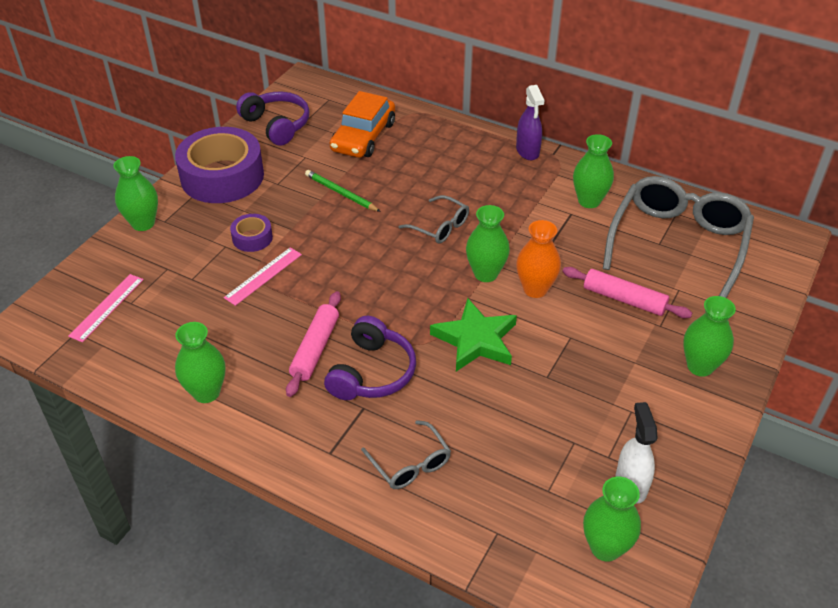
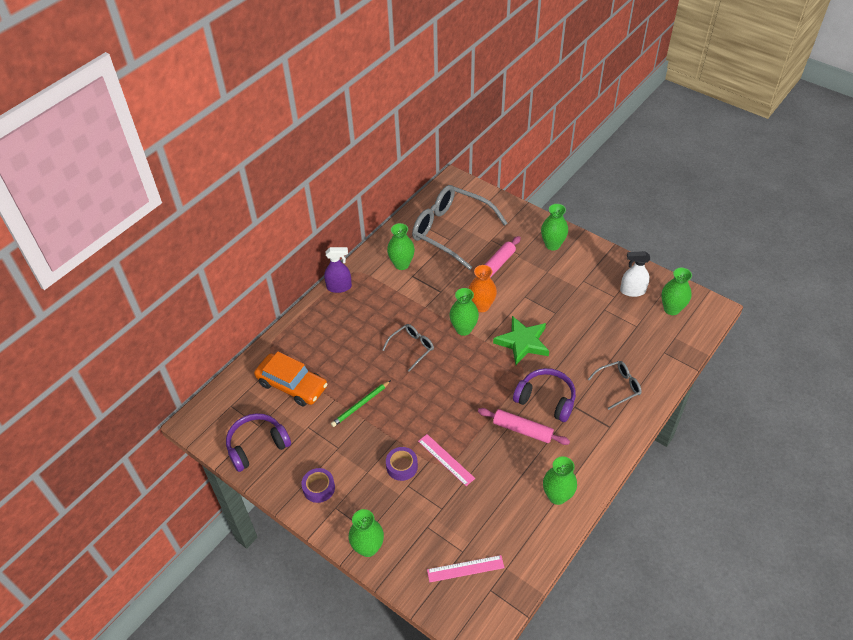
camera: 80 degrees left, 5 degrees up
pink ruler [68,274,144,342] -> pink ruler turned 45 degrees counterclockwise [427,555,504,582]
purple tape [175,127,264,203] -> purple tape [301,468,335,503], size x0.45

